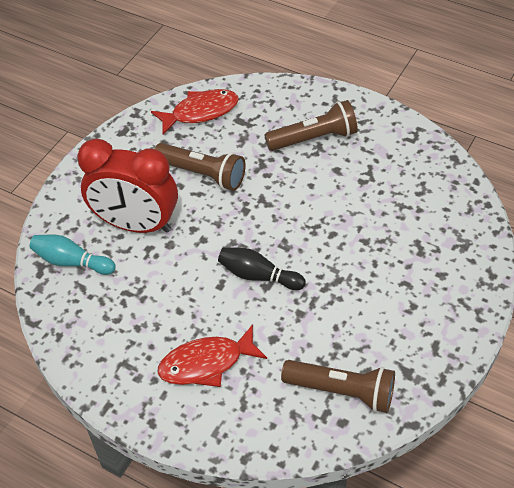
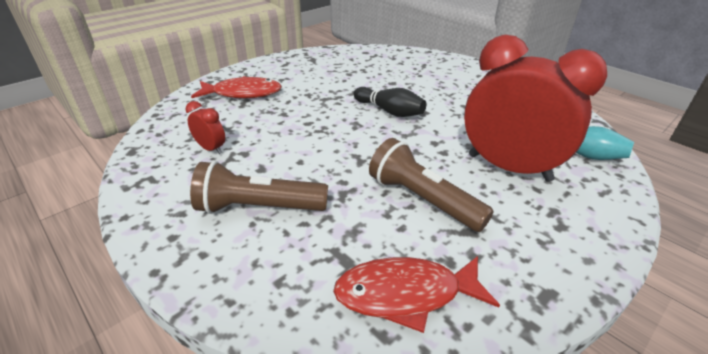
camera: 165 degrees left, 15 degrees down
red fish [158,324,267,387] -> red fish moved to [191,76,282,98]
brown flashlight [281,360,395,413] -> none
none -> red clock [186,101,225,154]

